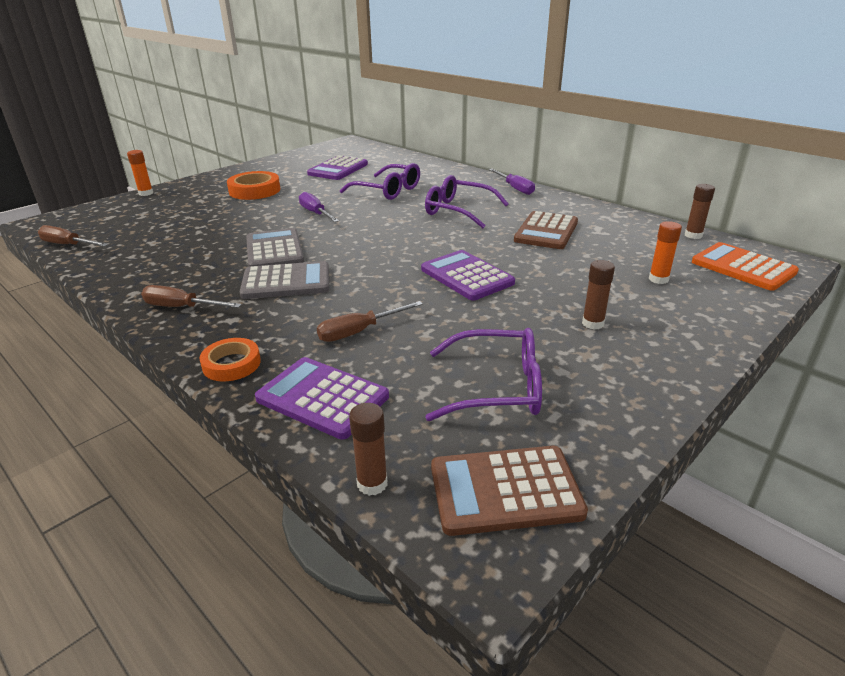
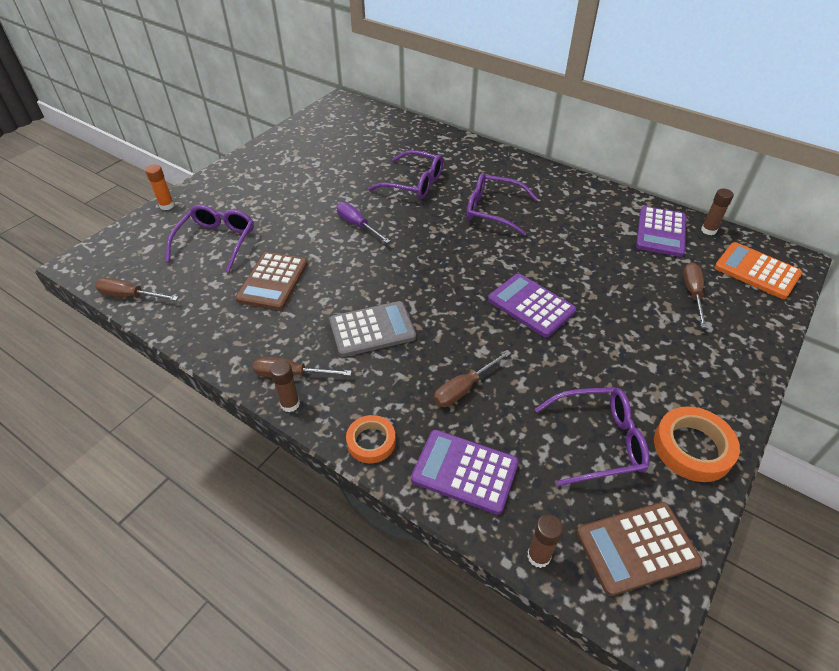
camera: 10 degrees left, 15 degrees up
orange tape [227,171,280,200] -> orange tape moved to [654,406,740,482]
grey calculator [246,228,304,267] -> none
purple calculator [307,155,368,180] -> purple calculator moved to [636,206,686,257]
purple screwdriver [489,169,535,195] -> none
brown calculator [514,211,578,249] -> brown calculator moved to [236,252,308,310]
brown glue stick [582,260,615,330] -> brown glue stick moved to [270,360,300,412]
orange glue stick [649,221,682,284] -> brown screwdriver [683,263,707,328]
none -> purple glasses [166,205,254,273]

